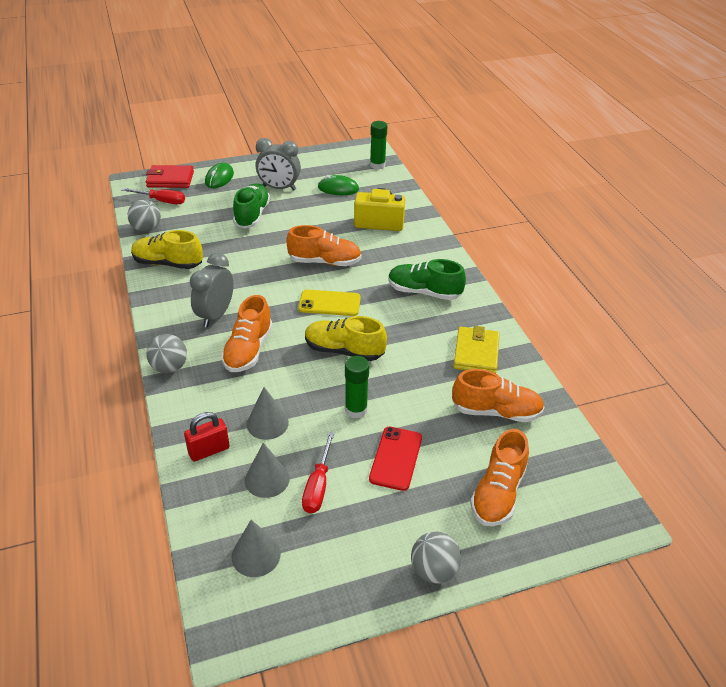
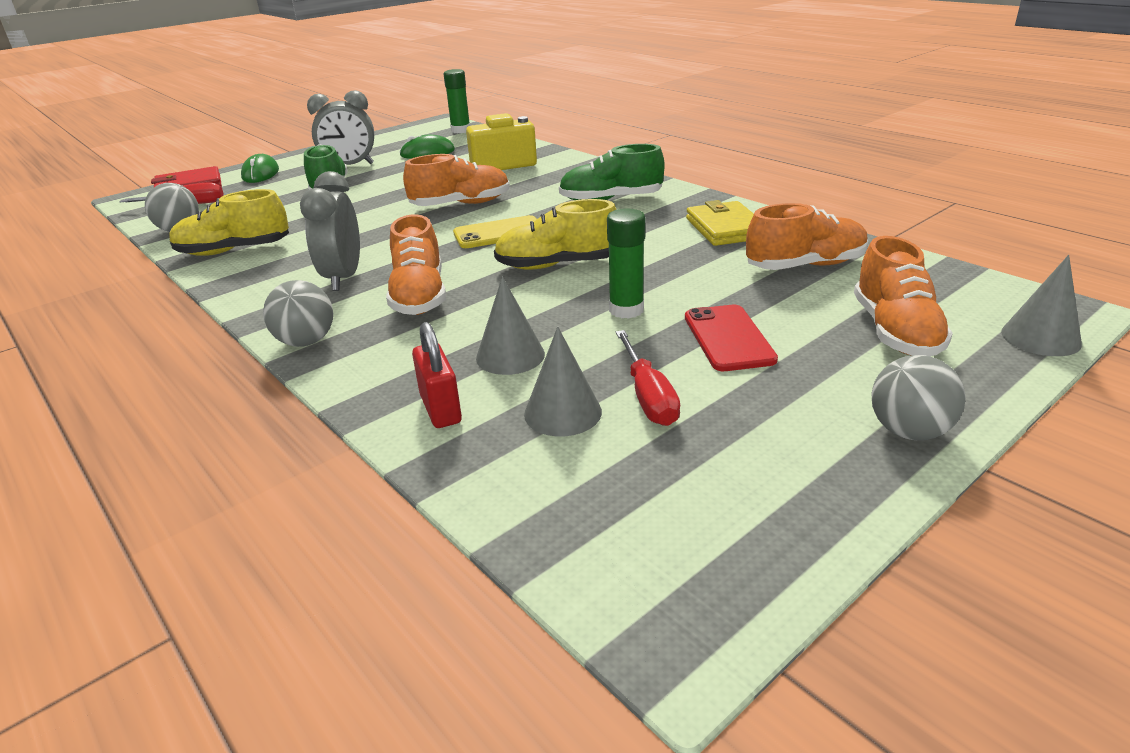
camera: 20 degrees left, 10 degrees down
red padlock [184,412,230,461] -> red padlock turned 60 degrees counterclockwise [412,322,462,428]
grey cone [232,520,281,577] -> grey cone moved to [1001,255,1082,356]

